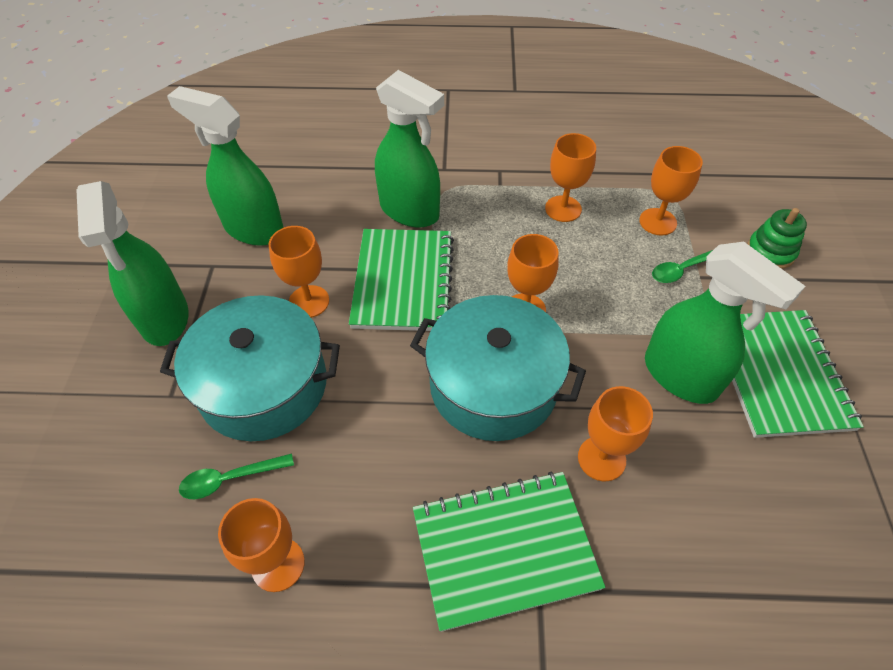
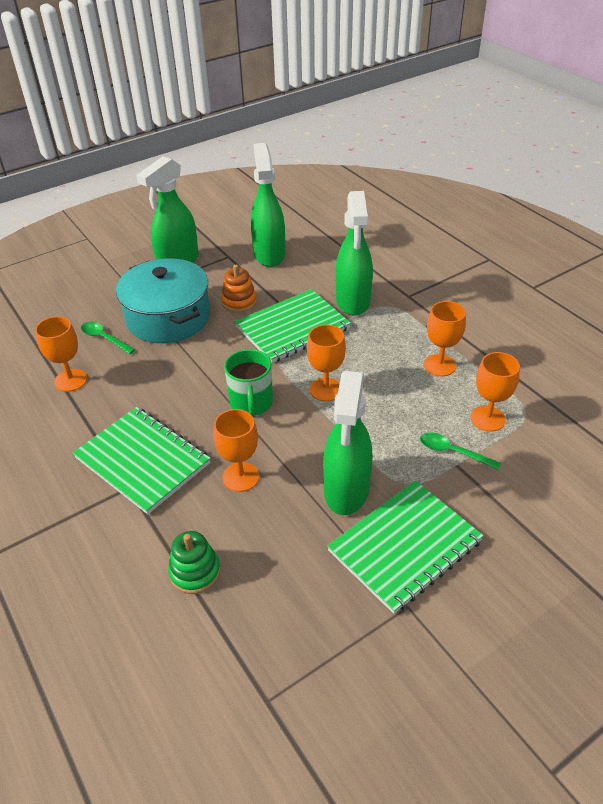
camera: 55 degrees right, 10 degrees down
orange goblet [268,226,329,318] -> orange stacking toy [221,265,257,313]
turquoise pot [410,295,586,441] -> green mug [224,349,273,417]
green stacking toy [747,208,807,269] -> green stacking toy moved to [168,531,220,594]

